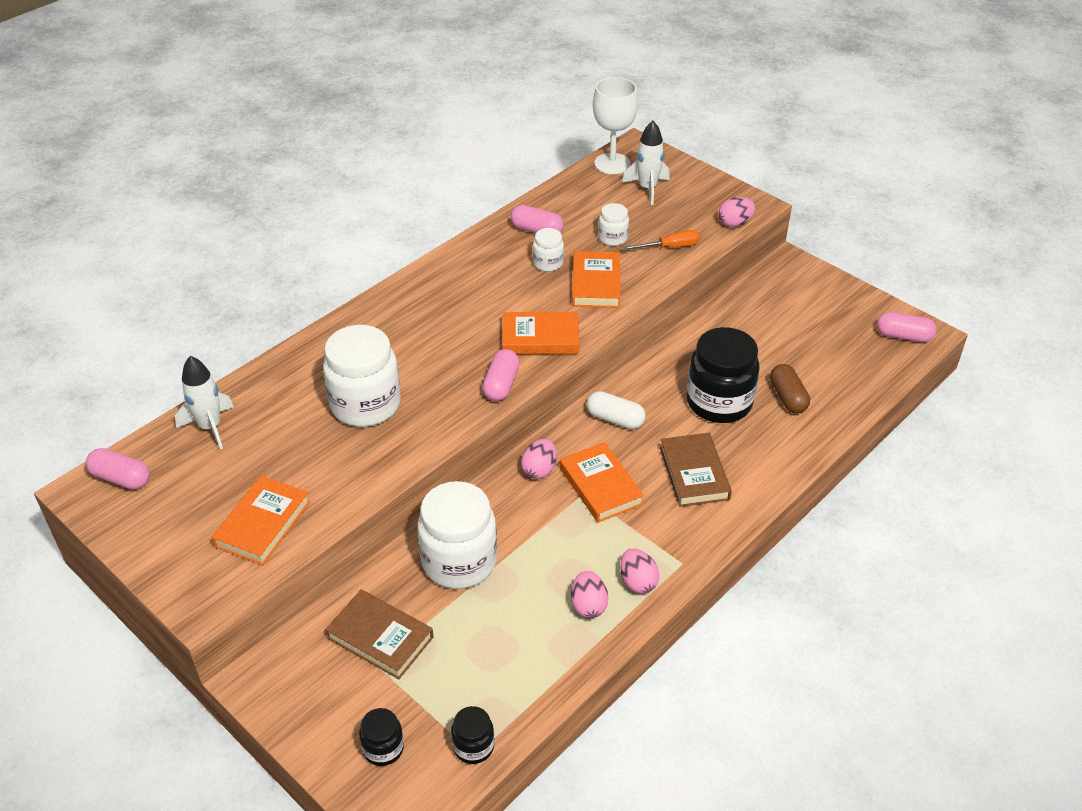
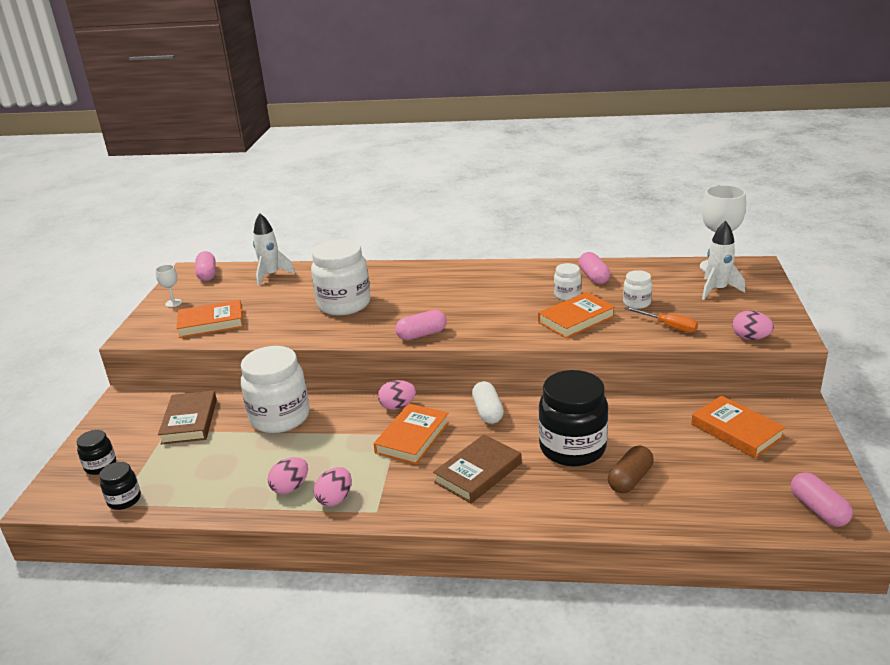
camera: 55 degrees right, 15 degrees down
orange book [502,312,579,354] -> orange book moved to [691,395,786,458]
none -> white goblet [155,265,182,307]

